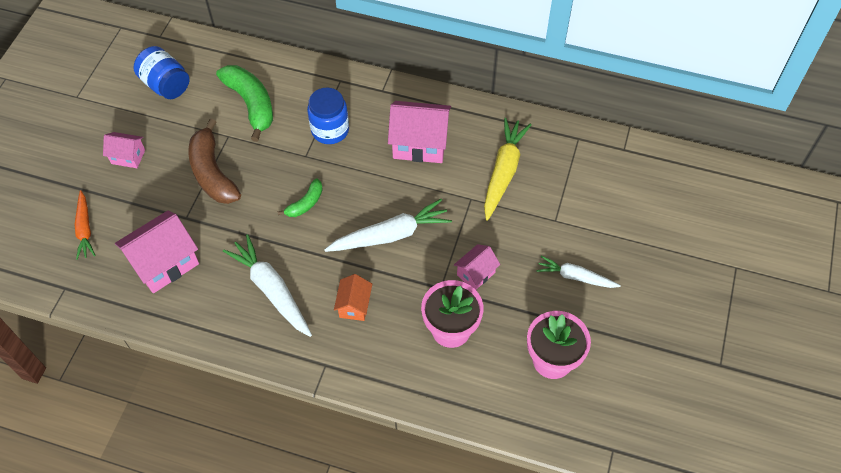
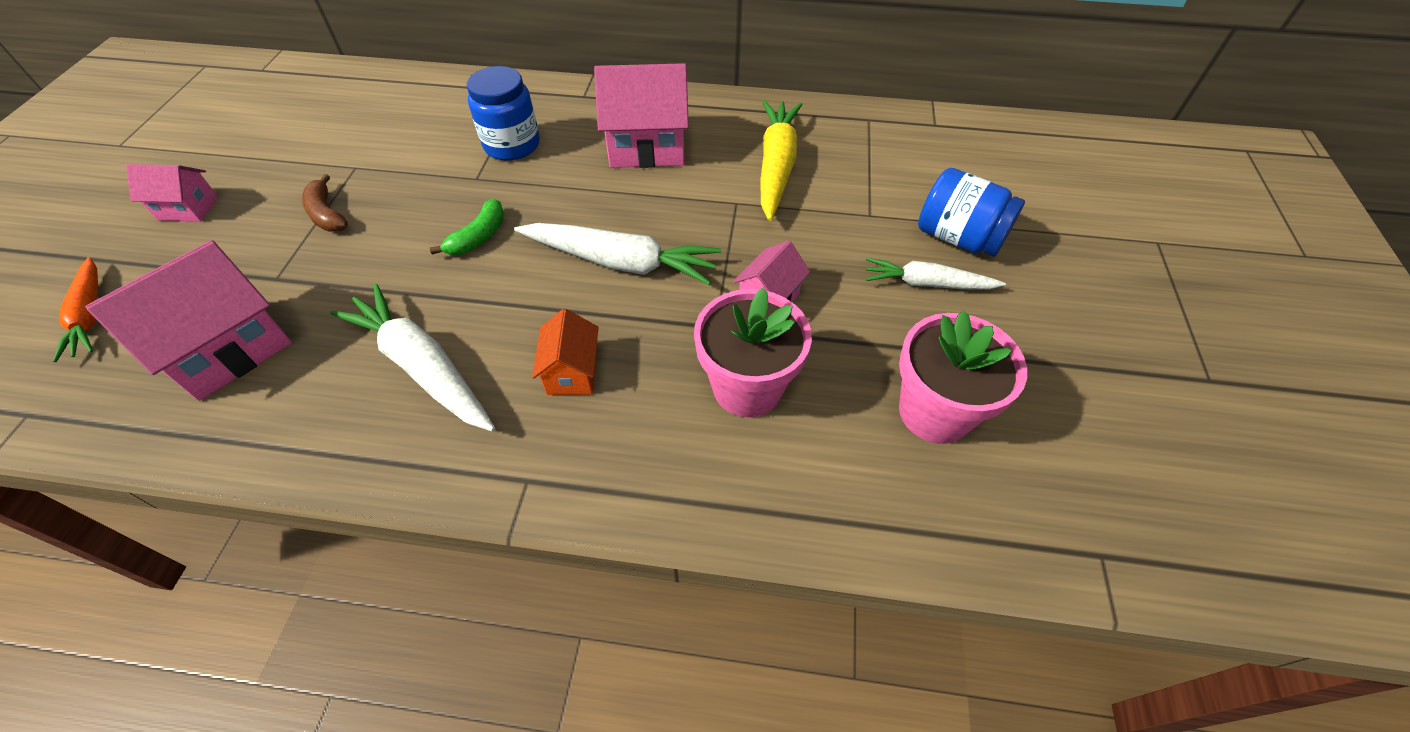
camera: 10 degrees left, 5 degrees down
blue jar [133,46,189,99] -> blue jar moved to [918,168,1025,257]
brown banana [188,119,241,204] -> brown banana [302,174,348,232], size x0.53
green banana [216,65,273,142] -> none
white carrot [324,199,452,252] -> white carrot turned 45 degrees clockwise [514,223,721,285]

